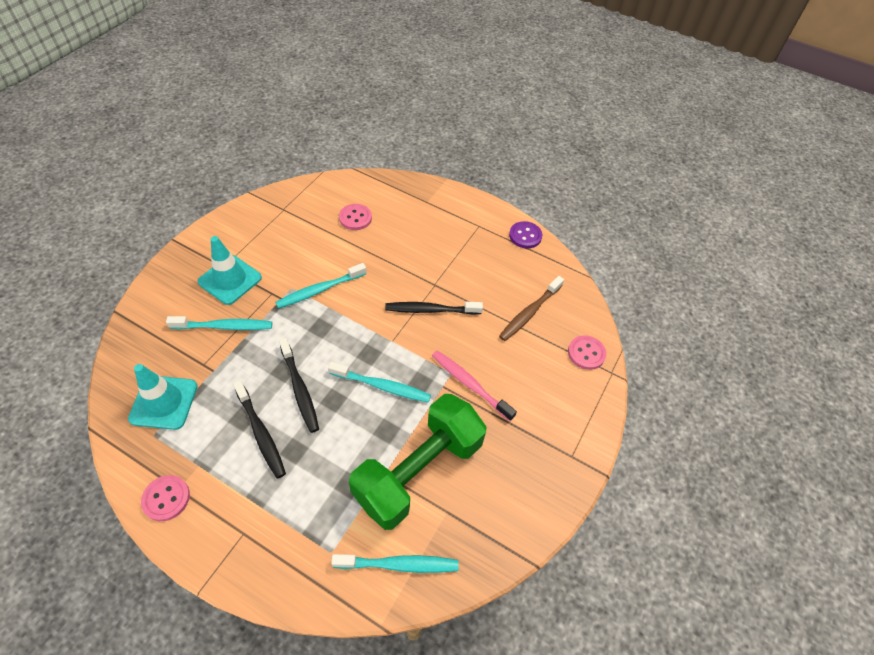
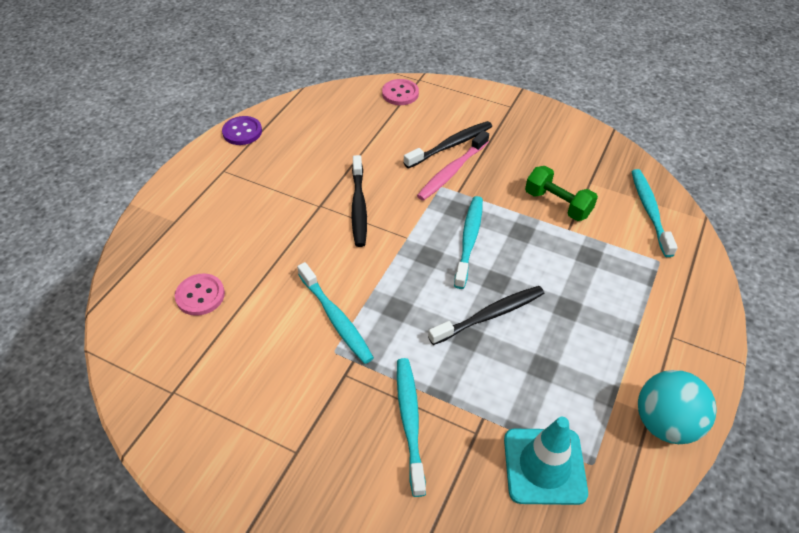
camera: 90 degrees left, 5 degrees down
pink button [141,475,190,521] -> turquoise ball [638,370,717,444]
turquoise traffic cone [198,236,262,305] -> none
black toothbrush [233,380,286,479] -> black toothbrush moved to [404,121,492,169]
green dumbbell [349,394,486,530] -> green dumbbell [525,166,598,221], size x0.50
brown toothbrush [499,276,564,341] -> none

